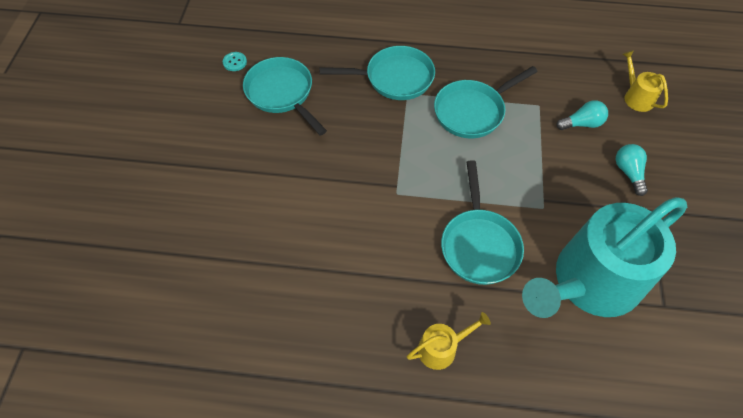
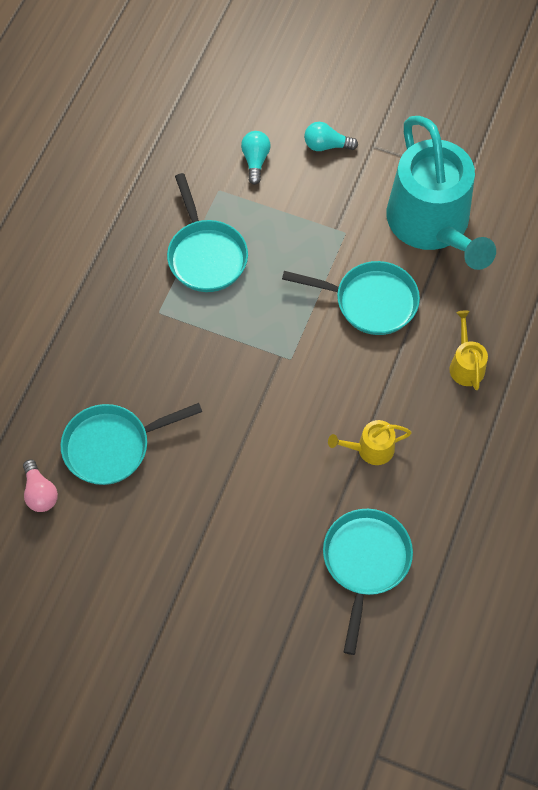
camera: 75 degrees left, 5 degrees up
turquoise button [223,52,247,71] -> pink light bulb [23,459,58,512]
turquoise pan [320,46,435,100] -> turquoise pan moved to [323,509,413,655]
yellow watering can [622,50,668,112] -> yellow watering can moved to [328,420,412,465]

